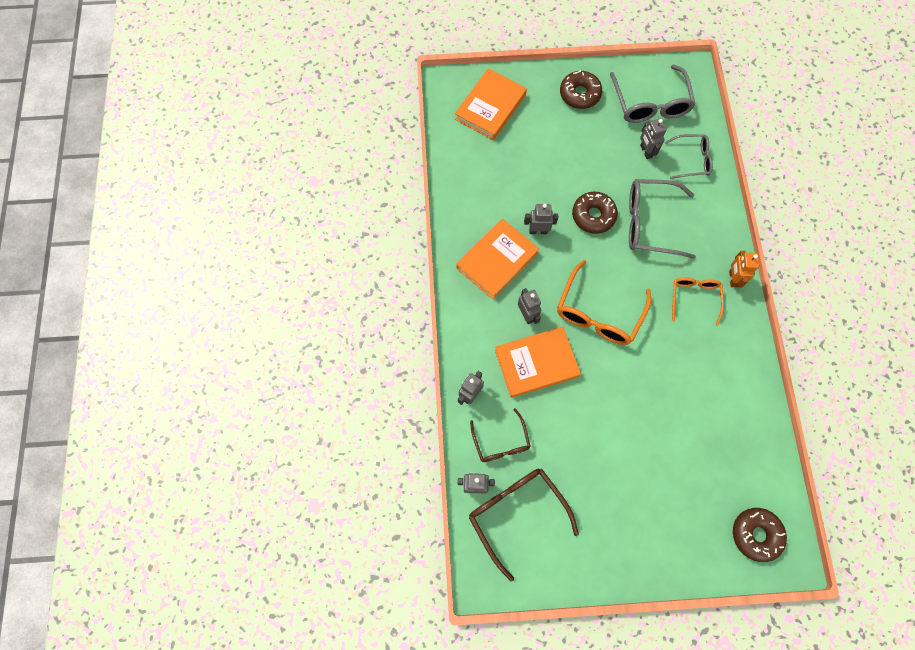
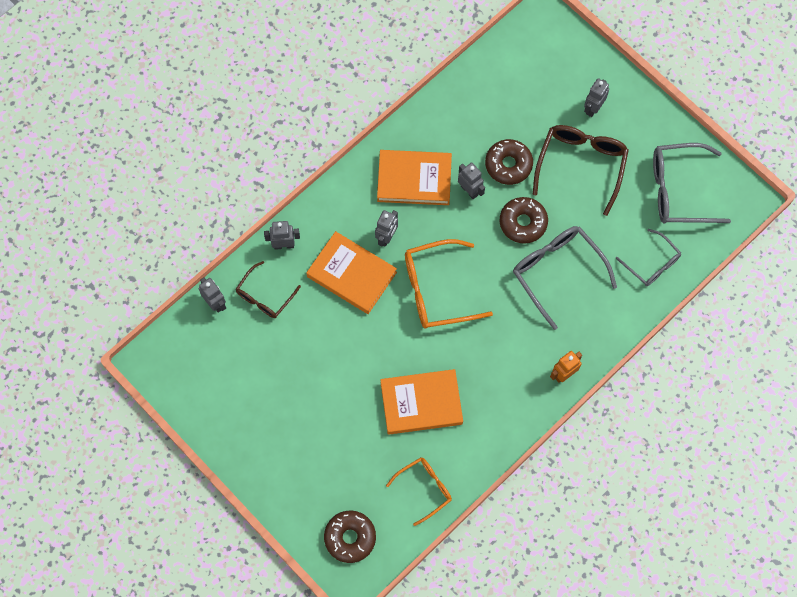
camera: 50 degrees right, 0 degrees up
orange book [455,68,527,140] -> orange book moved to [380,369,463,435]
brown glasses [469,469,579,581] -> brown glasses moved to [533,125,629,216]
brown donut [560,71,602,109] -> brown donut moved to [485,139,533,185]
grey glasses [610,64,695,123] -> grey glasses turned 45 degrees clockwise [653,143,731,224]
grey robot [640,119,666,159] -> grey robot moved to [584,78,609,117]
orange glasses [672,277,724,325] -> orange glasses moved to [386,458,452,526]

